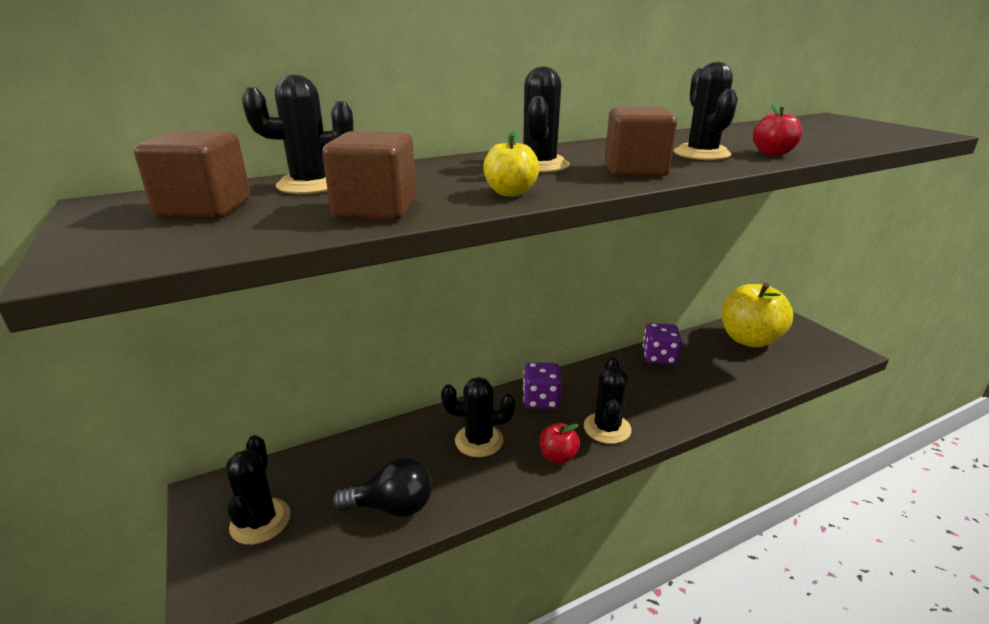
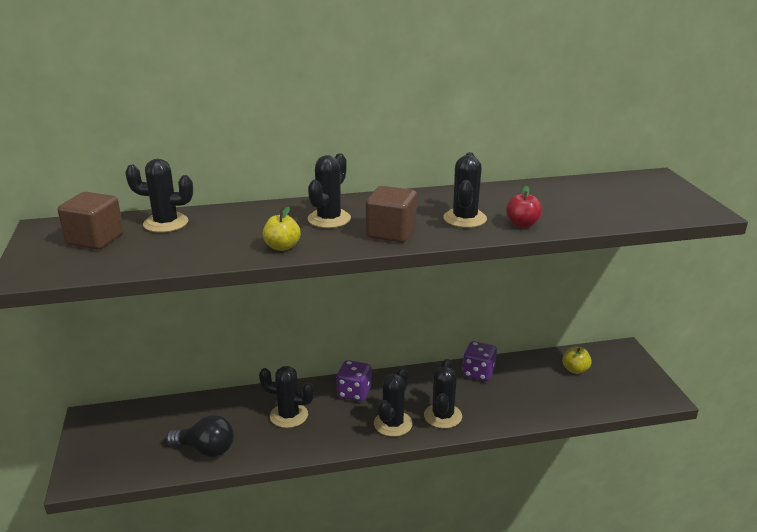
camera: 15 degrees right, 0 degrees up
black cactus [226,435,290,545] -> black cactus moved to [424,359,462,429]
brown cube [322,131,416,220] -> none
red apple [540,423,580,463] -> none
yellow apple [722,283,793,348] -> yellow apple [562,346,592,374], size x0.46

